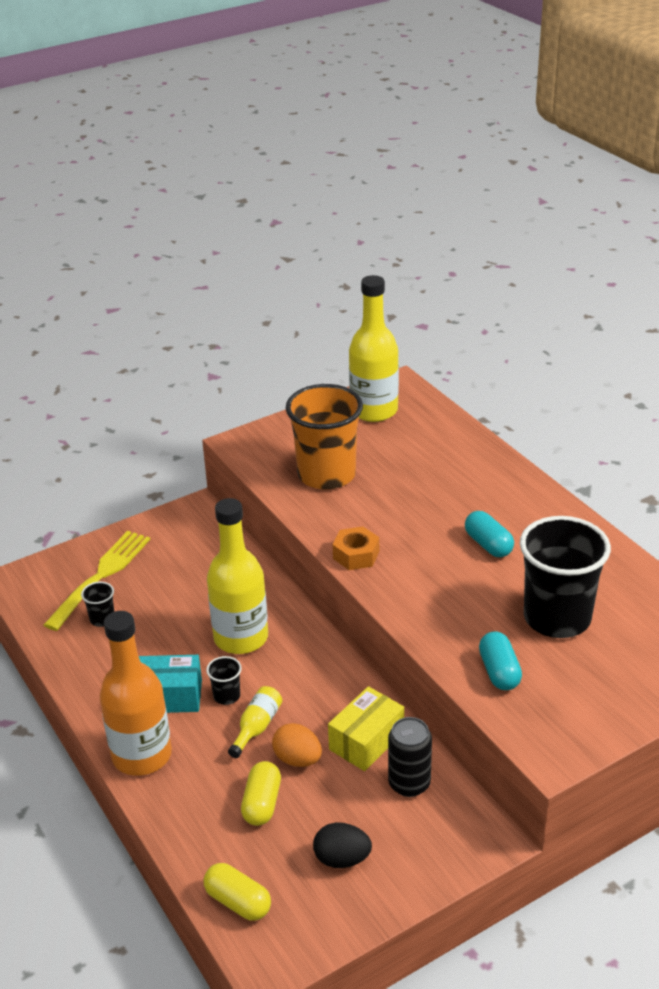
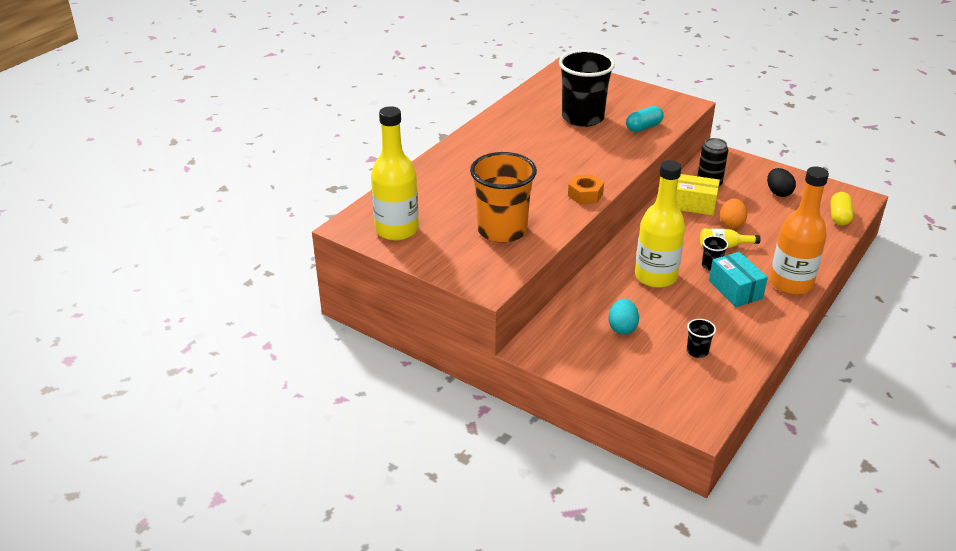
camera: 115 degrees left, 0 degrees up
yellow fork [44,531,150,631] -> none
yellow capsule [241,761,281,826] -> none
turquoise capsule [465,511,514,557] -> none
none -> turquoise egg [609,299,639,335]

